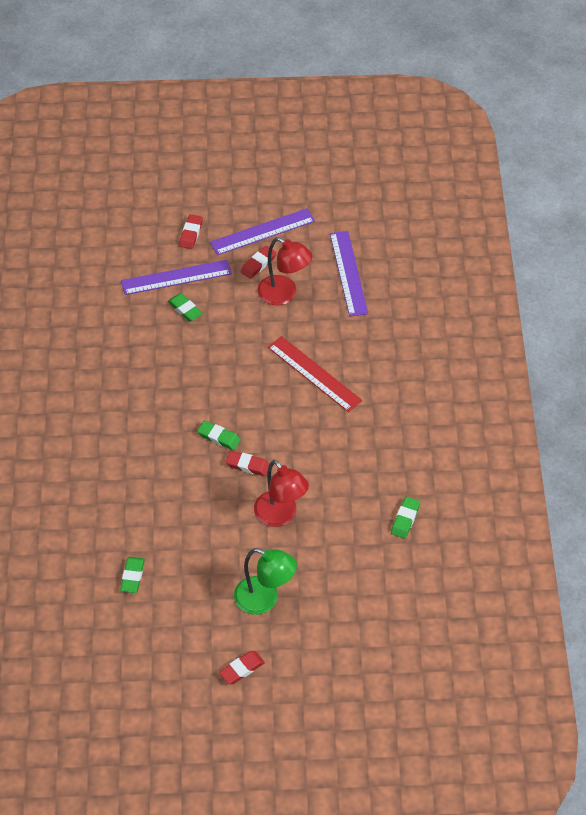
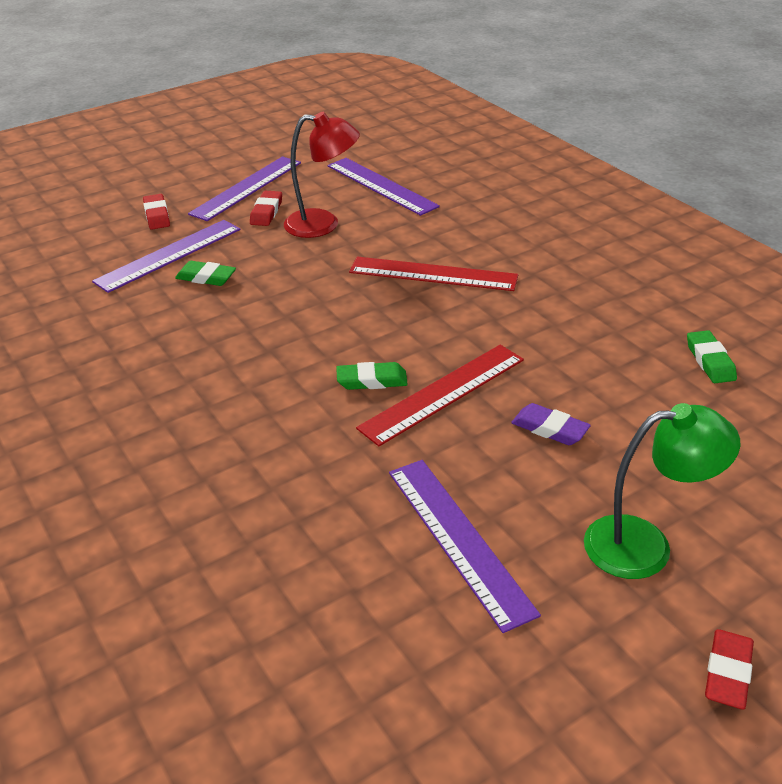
camera: 30 degrees left, 15 degrees down
green eraser [120,557,145,593] -> none
red eraser [226,451,269,476] -> red ruler [356,345,524,446]
red lamp [254,460,309,527] -> purple eraser [511,403,591,445]
none -> purple ruler [389,460,541,633]

